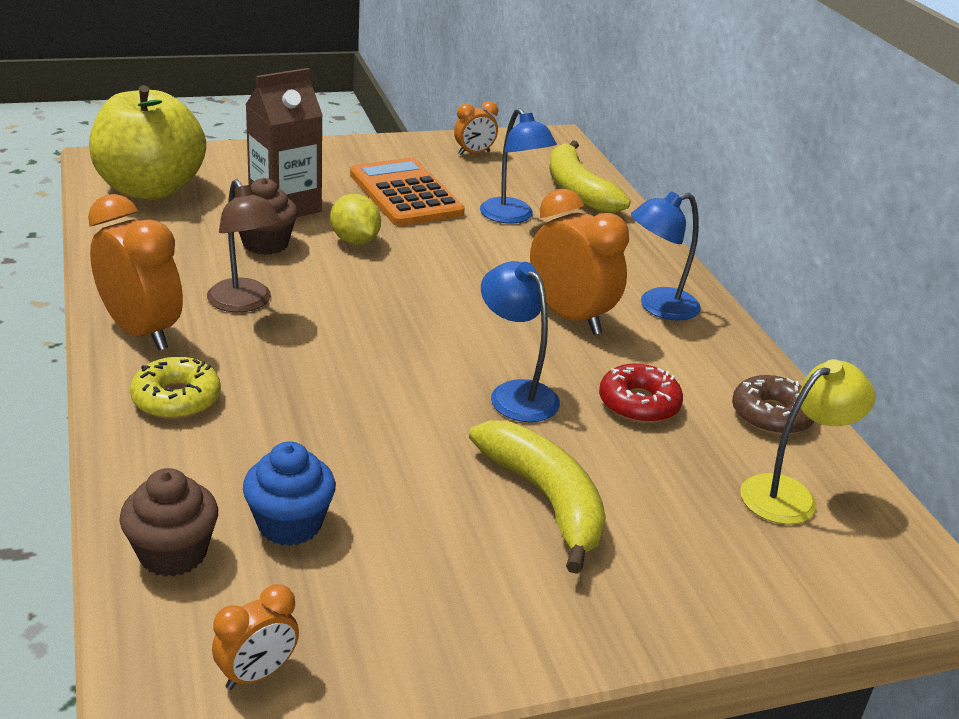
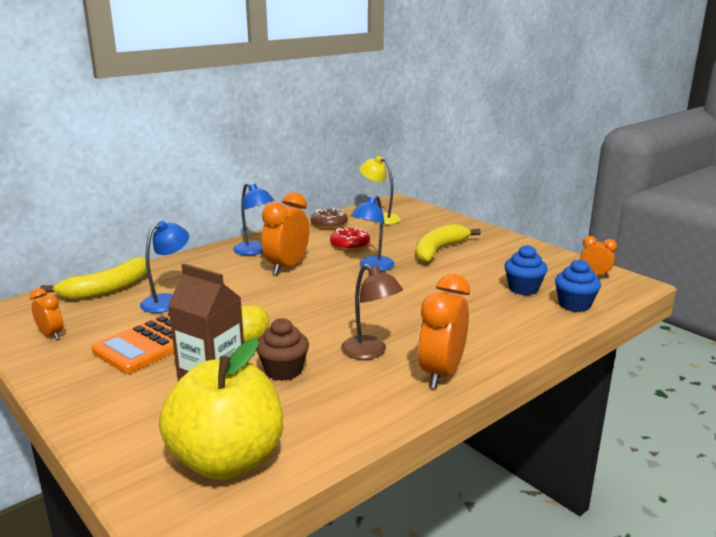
camera: 110 degrees left, 10 degrees down
brown cupcake [120,468,218,577] -> blue cupcake [555,259,601,312]
yellow donut [130,357,221,419] -> none
brown lamp [207,179,282,312] -> brown lamp turned 105 degrees clockwise [341,264,403,360]

